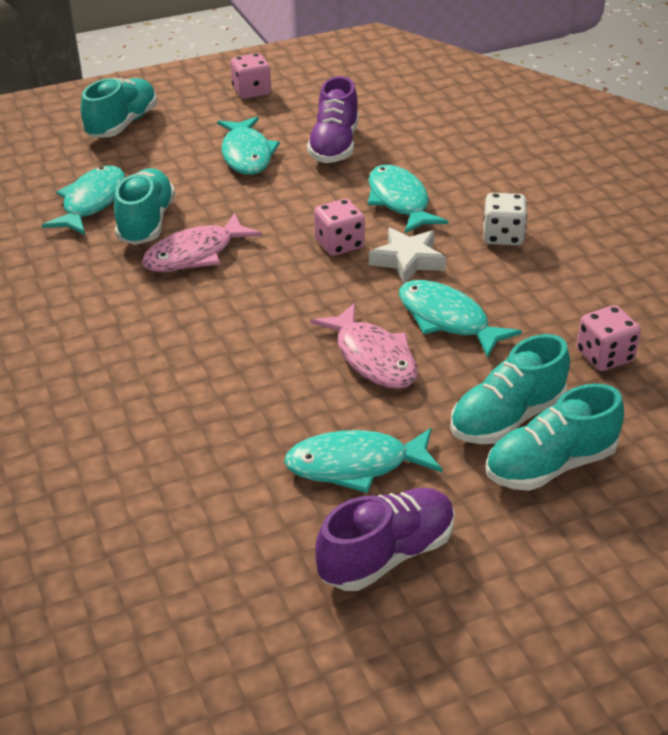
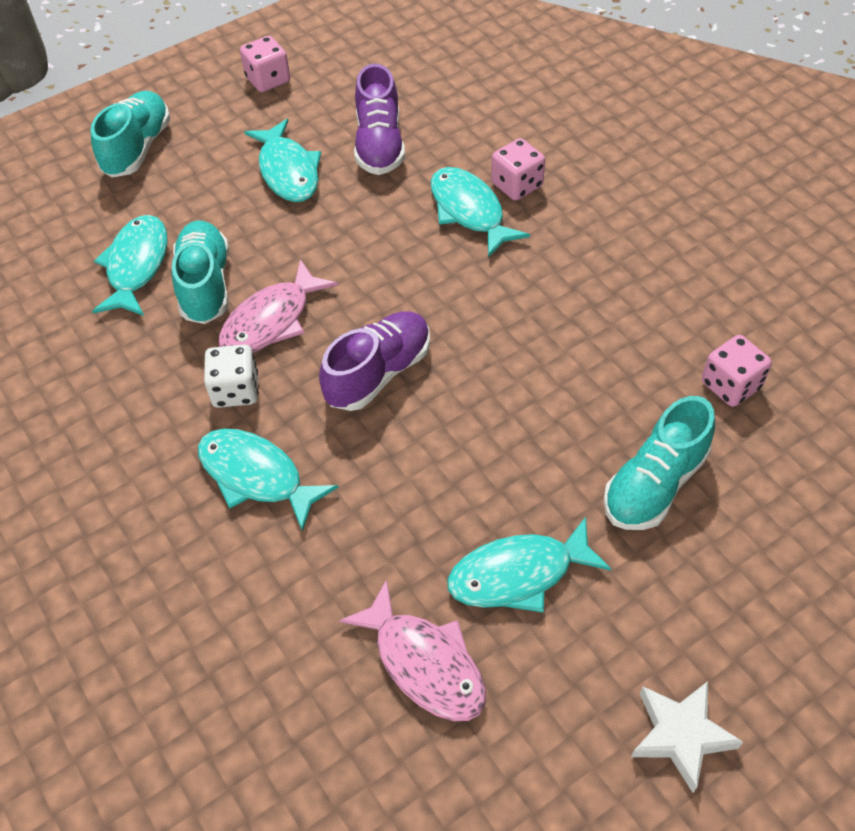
camera: 10 degrees left, 15 degrees up
pink fish [310,303,418,389] -> pink fish moved to [339,579,486,721]
pink dice [314,199,365,256] -> pink dice moved to [491,138,545,200]
purple shoe [315,488,455,591] -> purple shoe moved to [319,311,430,411]
white star [369,228,446,283] -> white star moved to [631,681,743,793]
turquoise fish [399,280,522,358] -> turquoise fish moved to [198,429,338,532]
white dice [483,193,527,246] -> white dice moved to [204,344,258,408]
turquoise shoe [485,384,624,491] -> none

